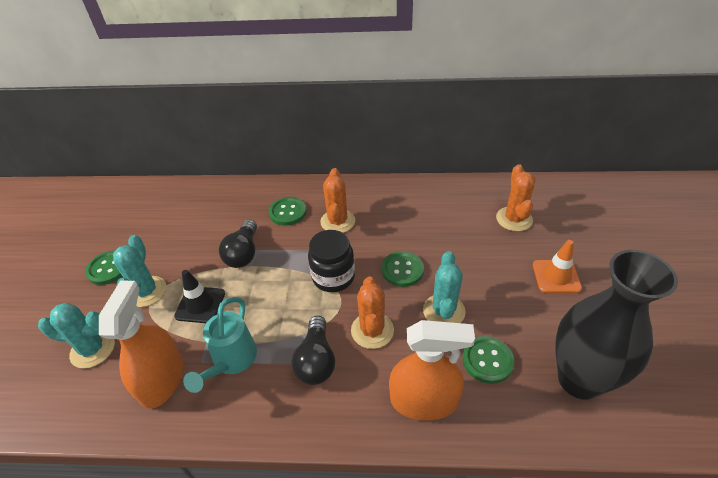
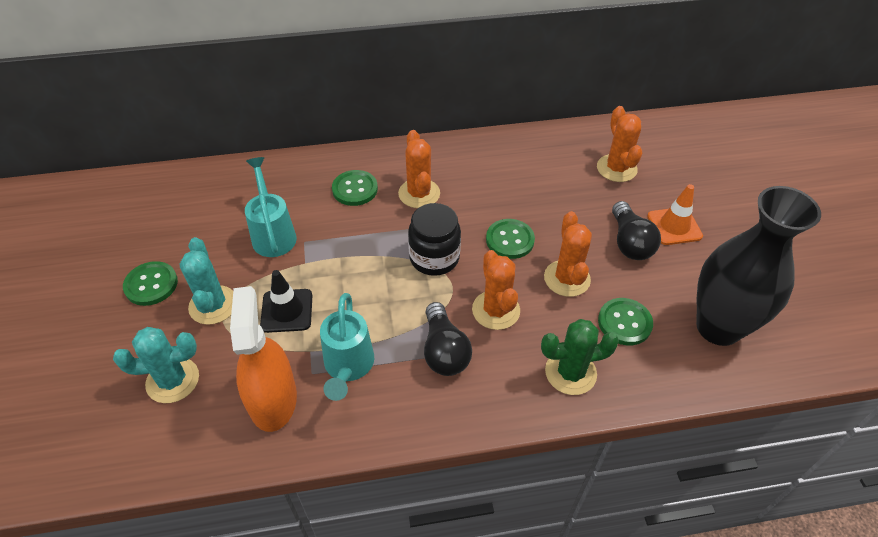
camera: 15 degrees left, 5 degrees up
black light bulb [219,219,257,268] -> black light bulb moved to [612,201,661,260]
orange spray bottle [389,320,475,421] -> green cactus [541,319,619,395]
turquoise cactus [423,251,466,323] -> orange cactus [544,211,592,297]
none -> turquoise watering can [245,157,297,257]

